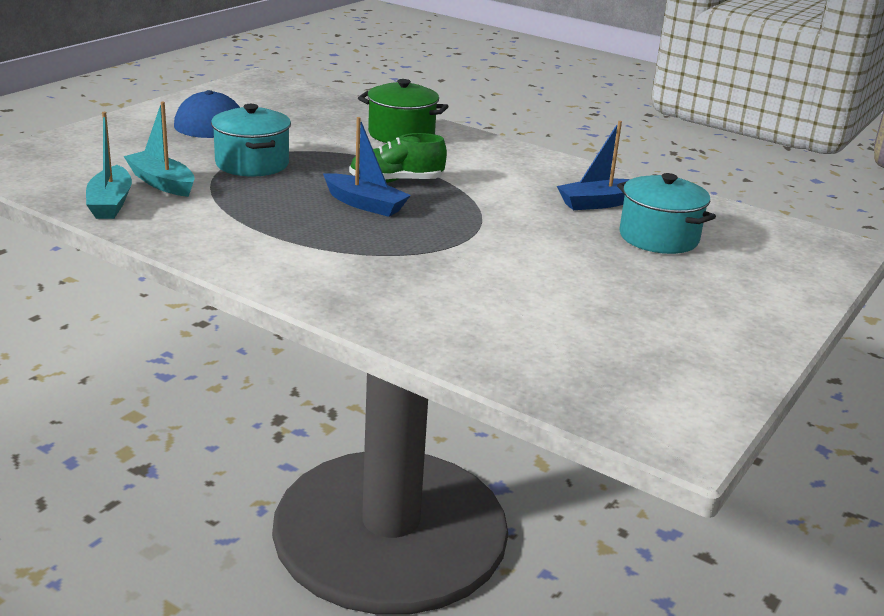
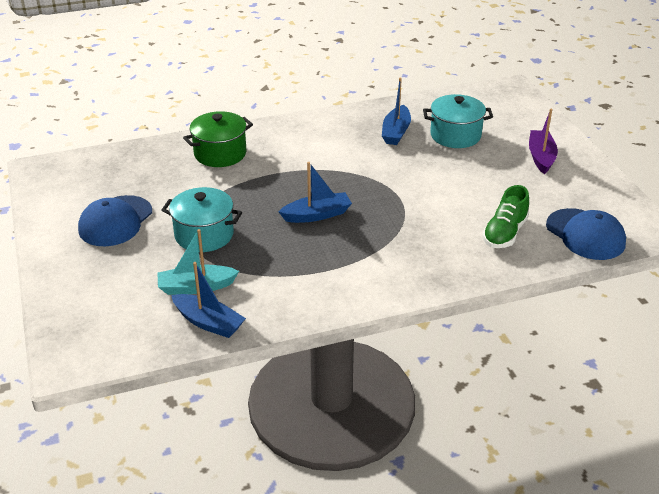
camera: 50 degrees left, 10 degrees up
turquoise boat [86,112,132,219] -> blue boat [171,262,246,338]
green shoe [349,133,447,183] -> green shoe moved to [482,185,529,248]
none -> purple boat [529,109,558,174]
none -> blue cap [546,208,626,260]

